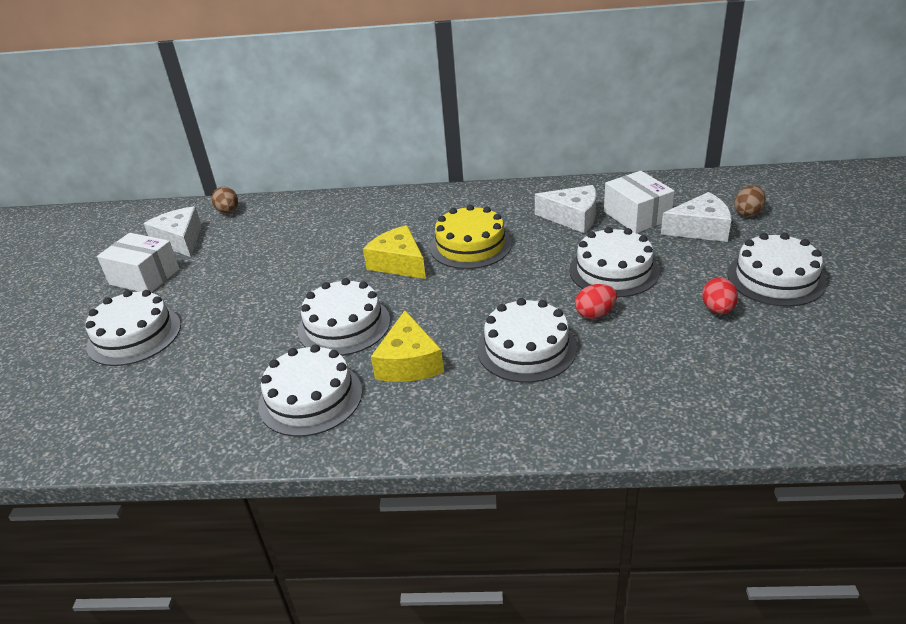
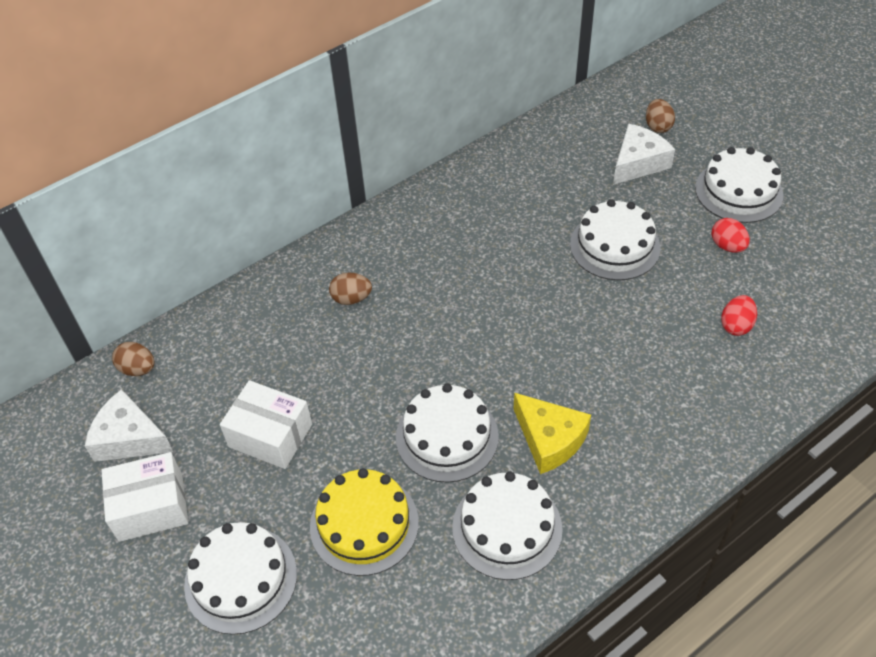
camera: 40 degrees left, 15 degrees up
yellow cheese [363,225,426,279] -> none
yellow cake [430,205,512,269] -> yellow cake moved to [310,468,419,576]
white cake [477,298,577,383] -> none
white cheese [535,185,596,233] -> none
red egg [575,284,617,319] -> red egg moved to [721,295,757,336]
white box [604,171,675,233] -> white box moved to [220,380,312,469]
none -> brown egg [329,272,372,305]

